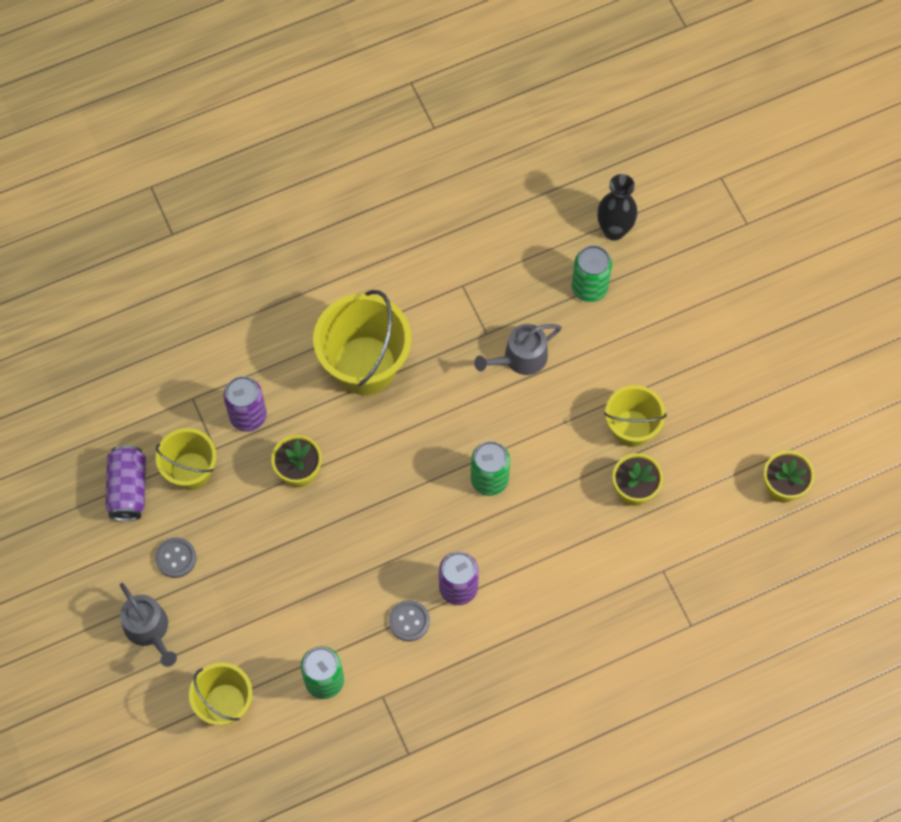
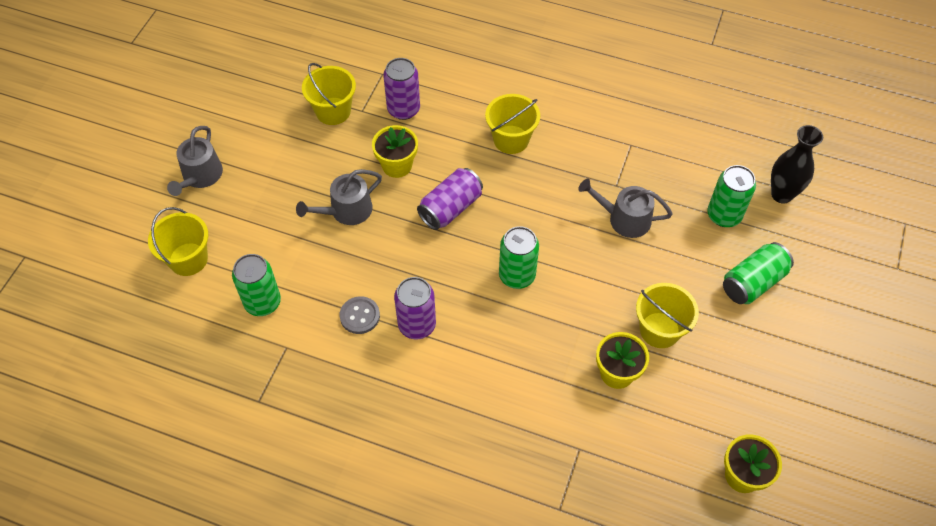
camera: 45 degrees right, 10 degrees down
purple can [105,446,146,521] -> purple can moved to [417,168,483,230]
grey button [155,537,196,578] -> none
yellow bucket [313,290,411,395] -> yellow bucket [485,94,540,154], size x0.61
none -> grey watering can [296,169,382,225]
none -> green can [723,242,794,304]

